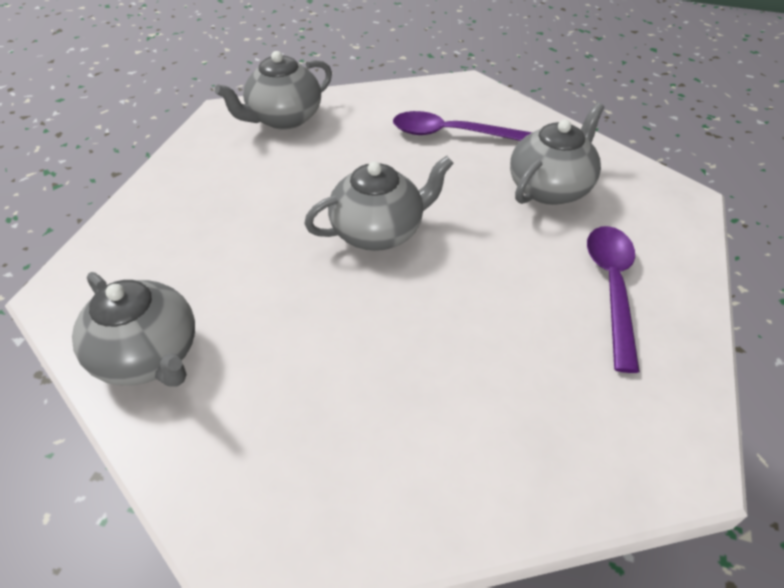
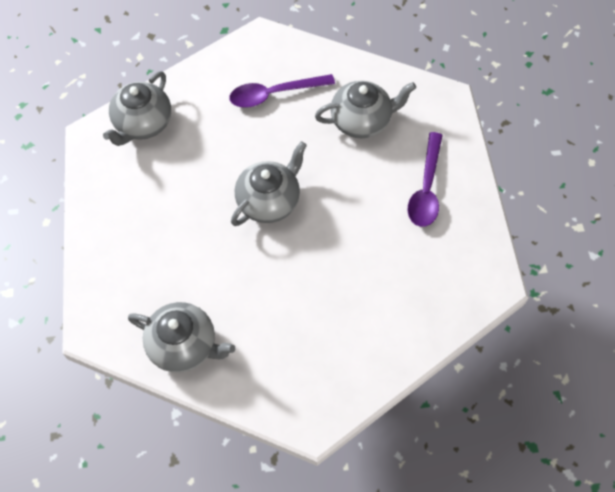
camera: 25 degrees left, 15 degrees up
grey teapot [510,103,605,205] -> grey teapot turned 60 degrees clockwise [315,81,416,138]
purple spoon [587,226,640,373] -> purple spoon turned 150 degrees counterclockwise [408,132,443,227]

